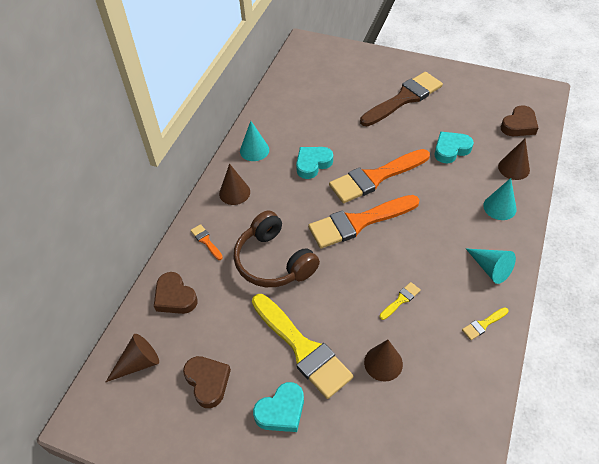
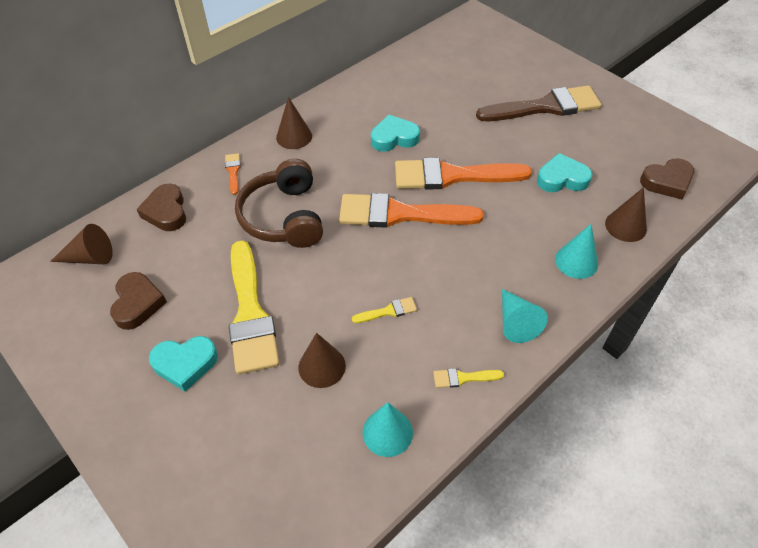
camera: 25 degrees right, 0 degrees up
turquoise cone [240,121,269,161] -> turquoise cone moved to [363,402,413,457]

